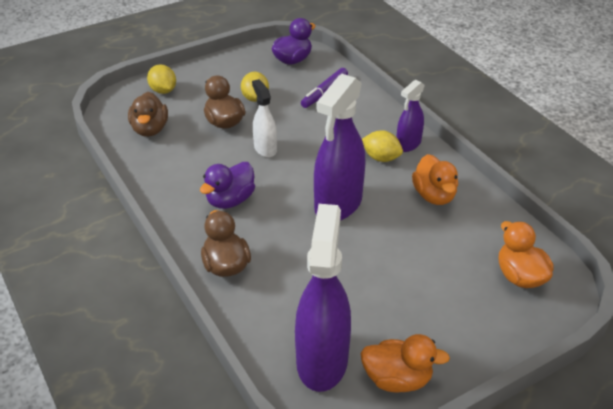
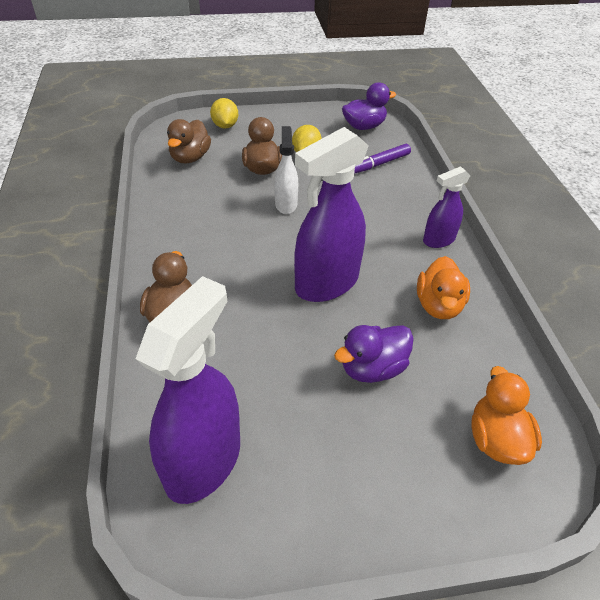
camera: 20 degrees right, 5 degrees up
purple duck [200,162,255,209] -> purple duck moved to [334,325,414,383]
orange duck [360,334,450,393] -> none
yellow lemon [362,130,403,162] -> none

